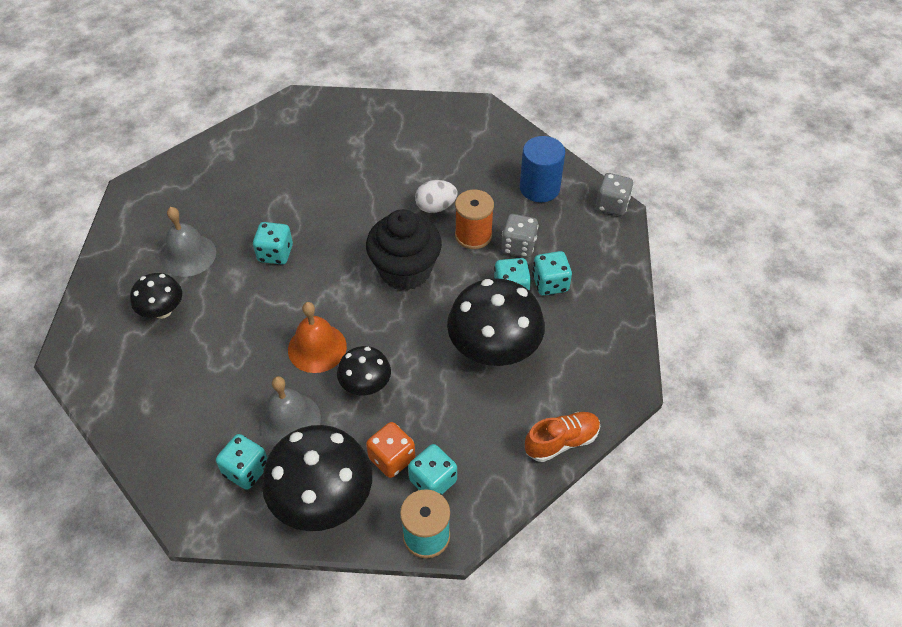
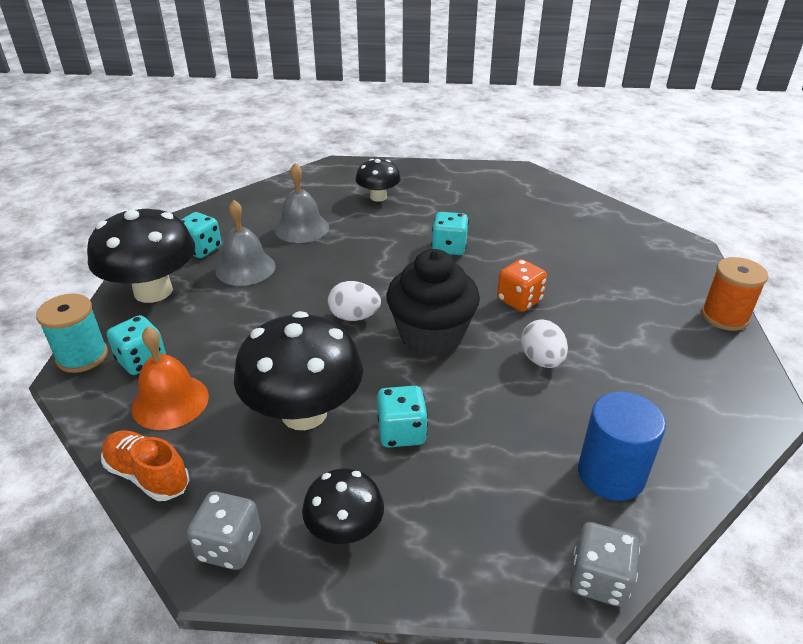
camera: 90 degrees right, 15 degrees down
grey bell [161,207,216,277] -> grey bell moved to [275,163,329,243]
orange bell [288,302,347,373] -> orange bell moved to [131,326,209,430]
black mushroom [337,346,391,395] -> black mushroom moved to [302,469,384,544]
orange dice [366,422,415,478] -> orange dice moved to [497,259,547,312]
orange spool [455,190,494,249] -> orange spool moved to [701,257,768,331]
grey dice [501,214,538,257] -> grey dice moved to [187,492,261,570]
orange shoe [525,412,600,462] -> orange shoe turned 150 degrees clockwise [101,431,190,501]
turquoise dice [532,251,572,296] -> none
none -> white egg [328,281,381,321]

